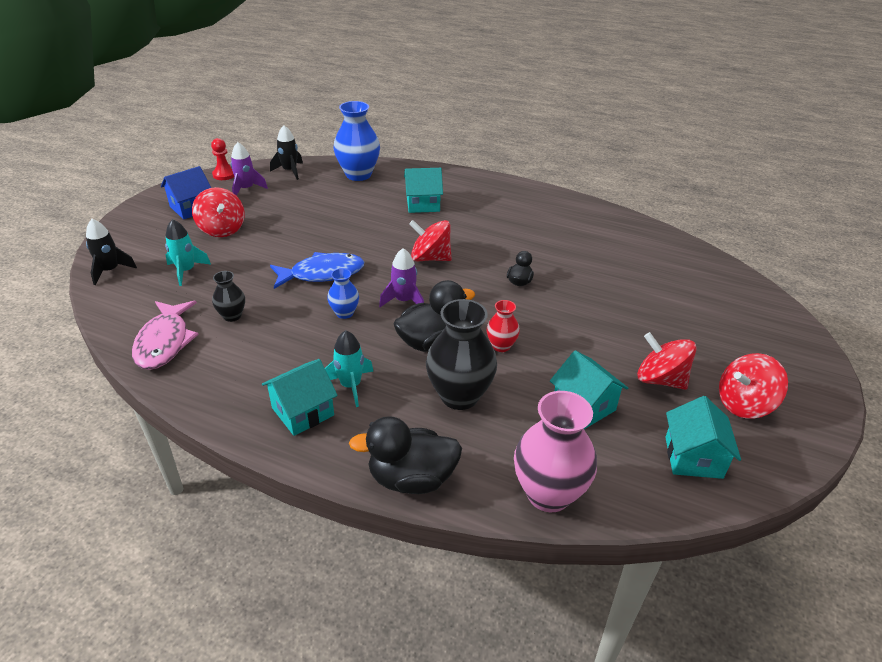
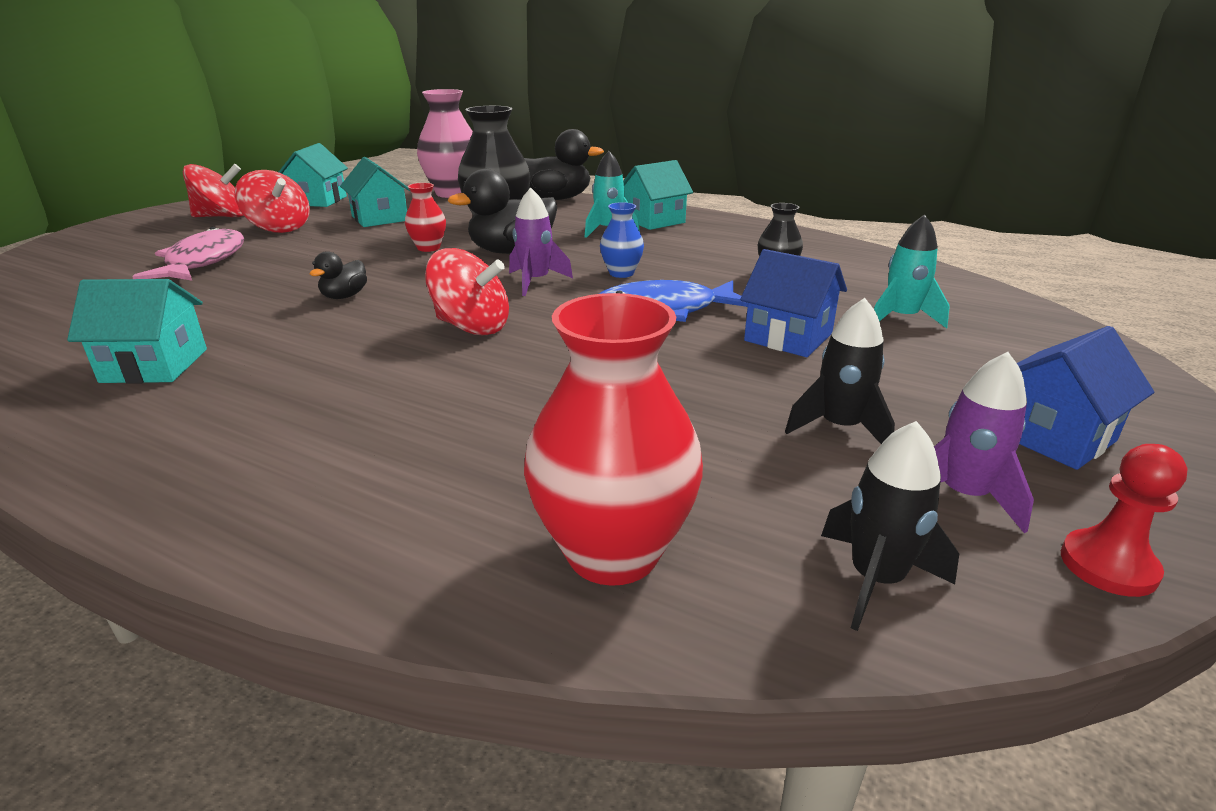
camera: 175 degrees left, 10 degrees down
black rocket [86,219,137,285] -> black rocket moved to [785,298,895,444]
pink fish [132,301,199,370] -> pink fish moved to [132,227,244,281]
red spinning top [192,187,245,237] -> none
blue vase [333,101,380,181] -> red vase [524,293,703,586]
turquoise house [404,168,443,213] -> turquoise house moved to [67,279,207,384]
none -> blue house [740,249,847,357]

